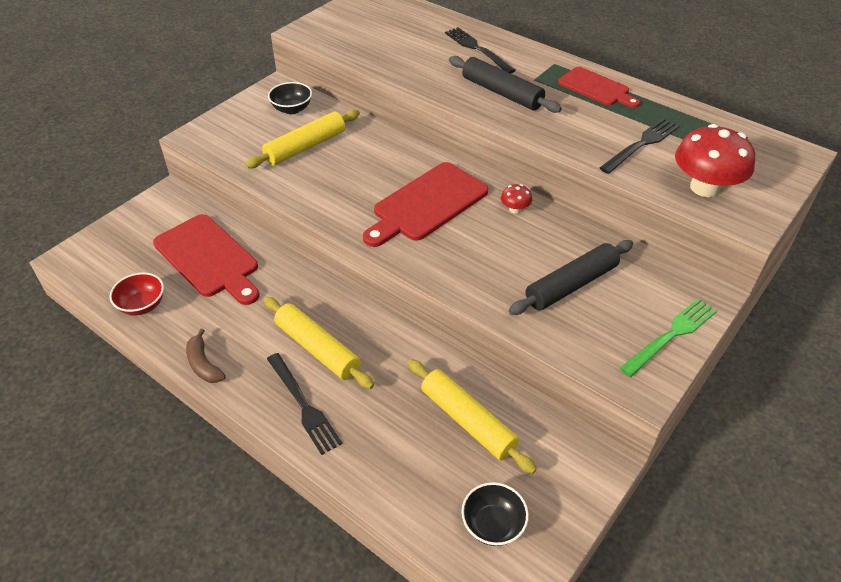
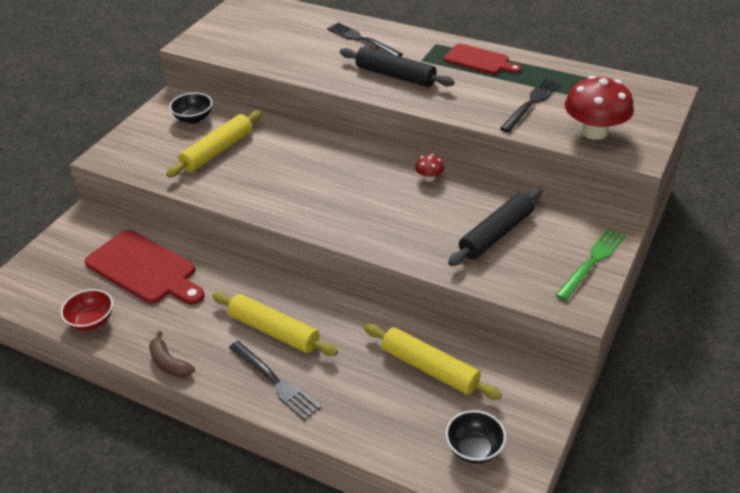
camera: 10 degrees left, 5 degrees down
red cutting board [363,162,488,247] -> none

